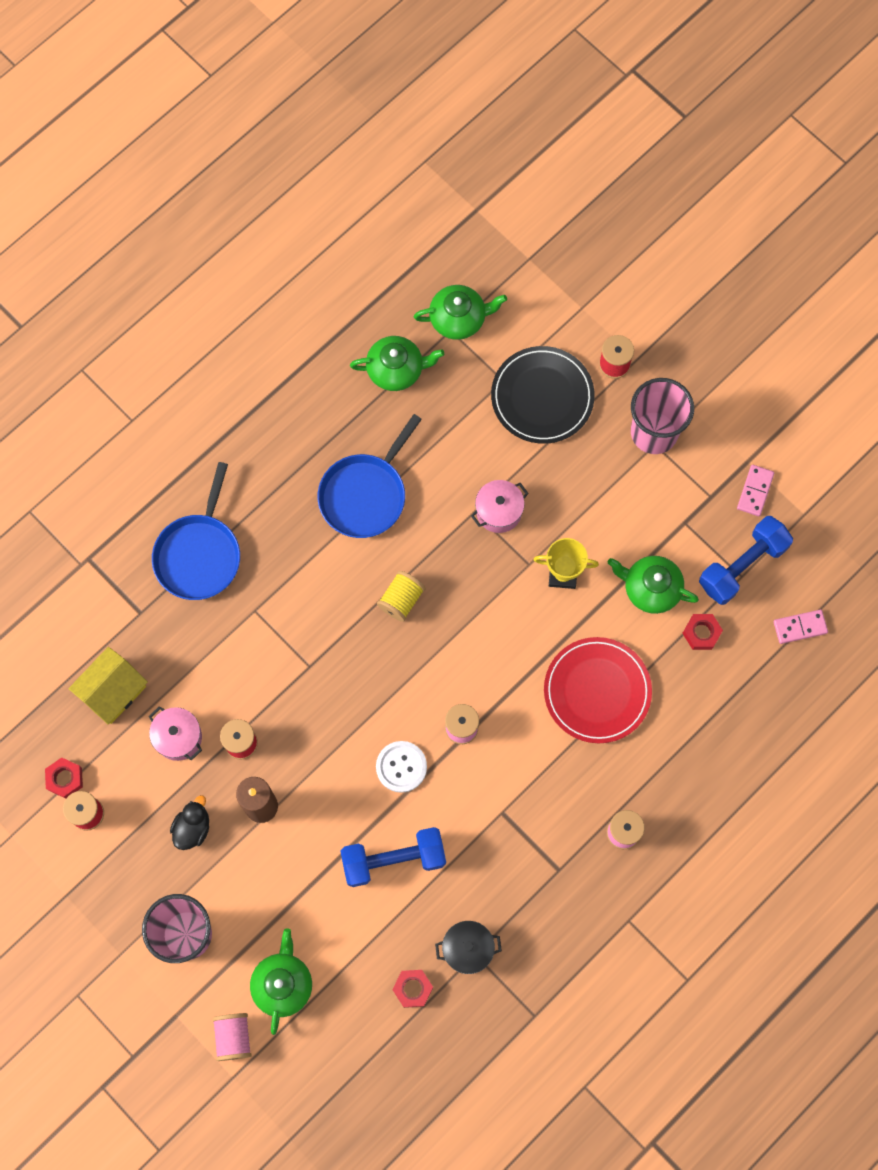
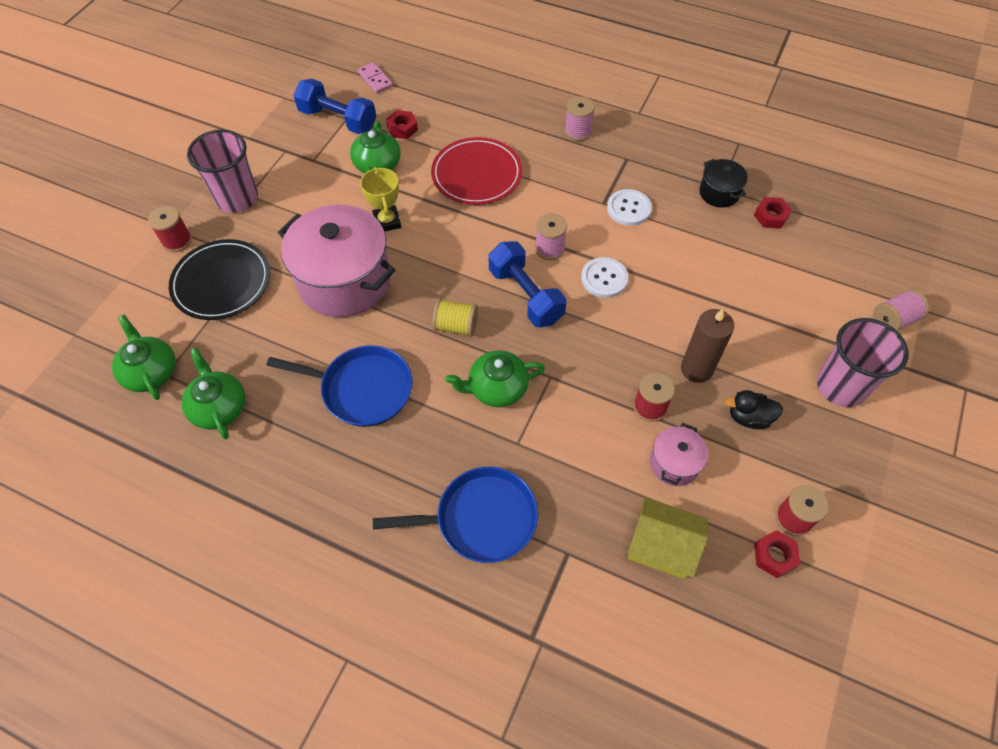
camera: 110 degrees left, 15 degrees down
green teapot [250,929,312,1035] -> green teapot moved to [445,350,545,407]
blue dumbbell [340,827,446,887] -> blue dumbbell moved to [488,241,566,328]
pink pot [471,480,529,533] -> pink pot [278,204,395,317], size x2.14
pink domino [737,465,774,516] -> none
none -> white button [607,189,652,226]

